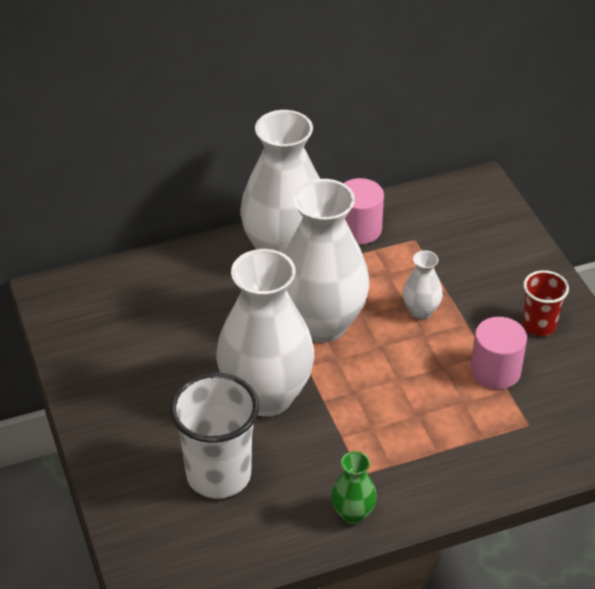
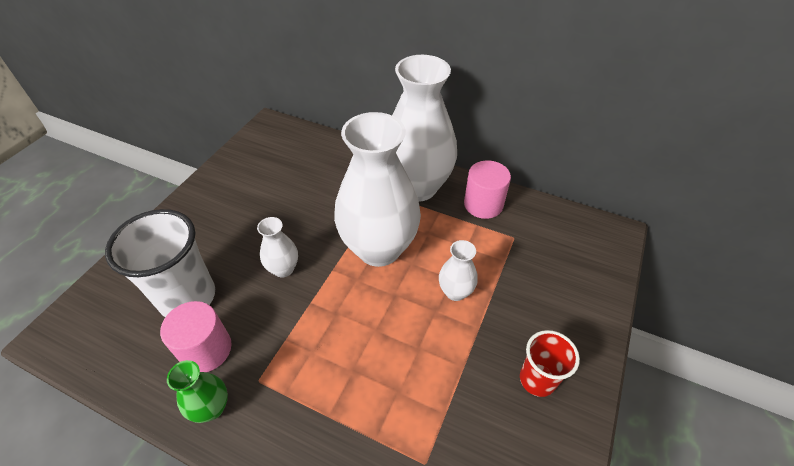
camera: 45 degrees right, 5 degrees up
white vase [216,249,314,417] -> white vase [257,217,298,278], size x0.44
pink cylinder [471,317,527,389] -> pink cylinder moved to [160,301,232,372]

